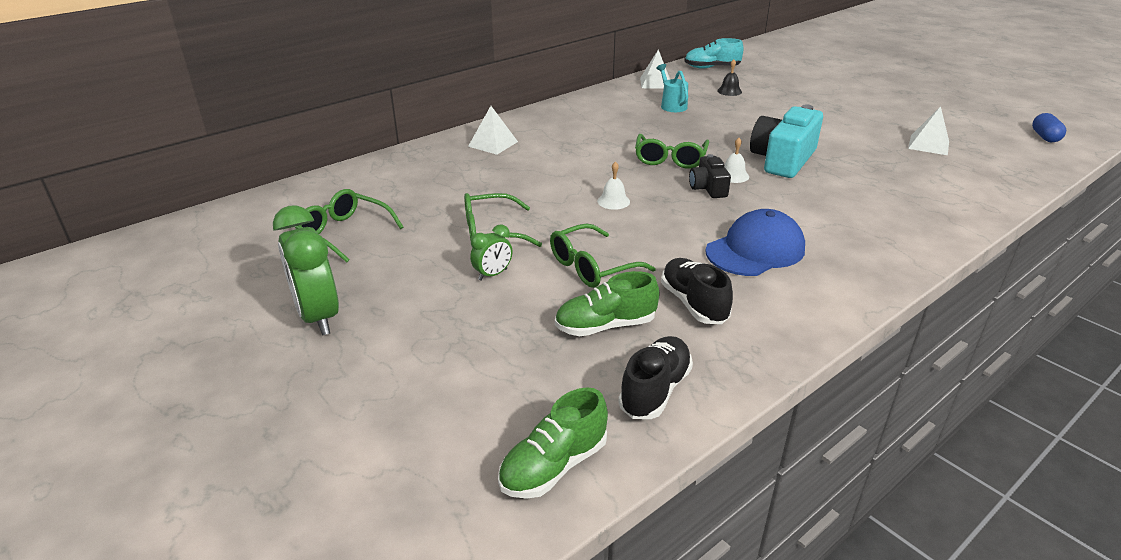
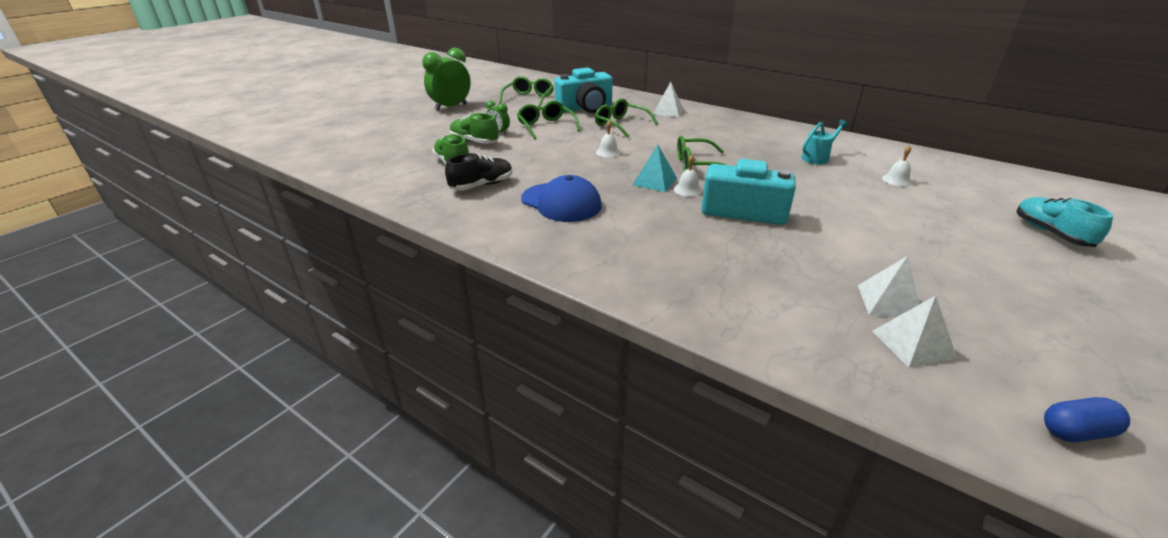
camera: 75 degrees right, 0 degrees up
green shoe [498,387,608,499] -> green shoe moved to [450,113,499,144]
green glasses [550,224,656,288] -> green glasses moved to [595,98,658,138]
black shoe [618,336,693,419] -> none
white pyramid [640,49,670,89] -> white pyramid moved to [873,295,957,368]
turquoise shoe [684,38,744,69] -> turquoise shoe moved to [1016,197,1113,247]
black camera [689,154,731,198] -> turquoise pyramid [633,145,677,192]
black bell [717,59,742,96] -> white bell [882,146,912,187]
none -> turquoise camera [554,68,613,113]

